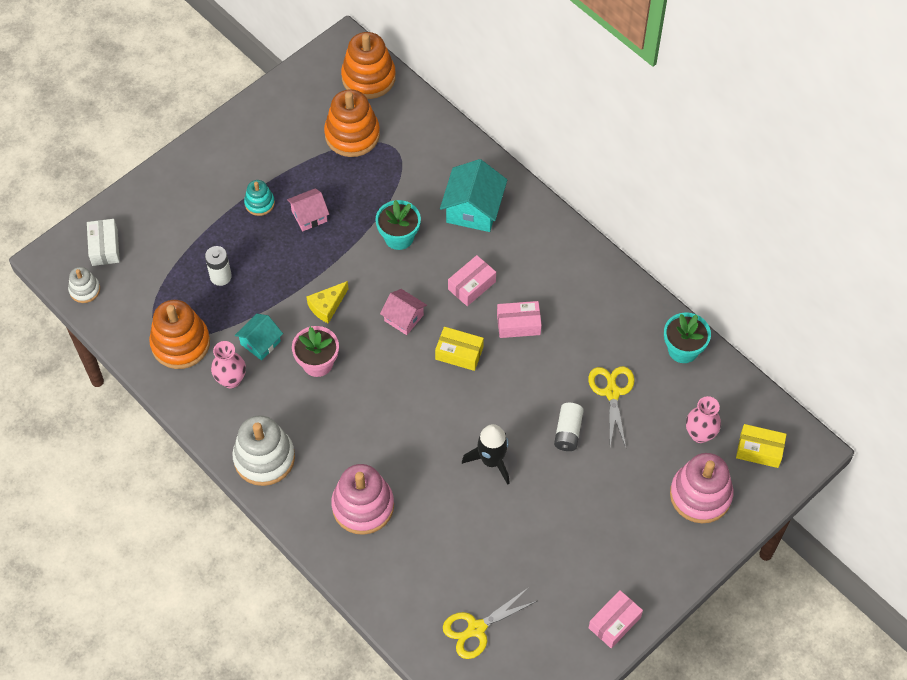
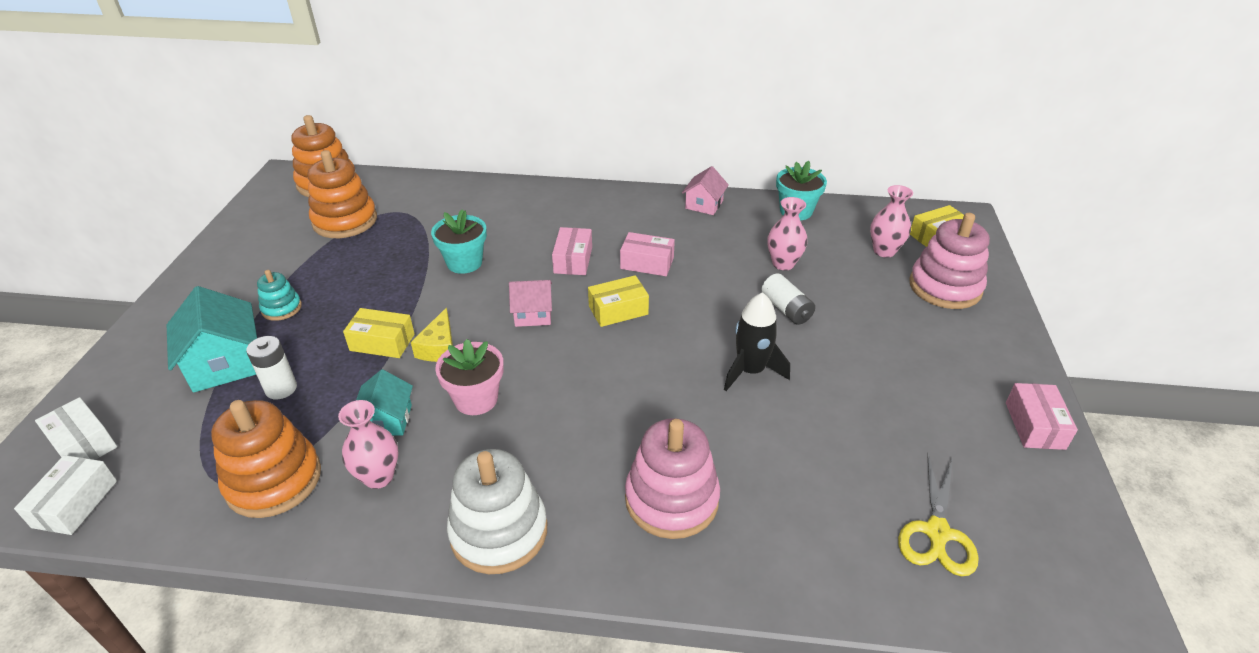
camera: 40 degrees left, 20 degrees down
white stacking toy [68,267,100,303] -> white box [14,455,117,535]
pink house [287,188,329,232] -> pink house moved to [682,166,729,215]
turquoise house [440,159,507,232] -> turquoise house moved to [167,286,257,393]
pink box [497,301,542,338] -> pink box turned 60 degrees clockwise [620,232,675,276]
yellow scissors [588,366,634,447] -> pink vase [767,197,808,270]
none -> yellow box [343,308,415,358]

